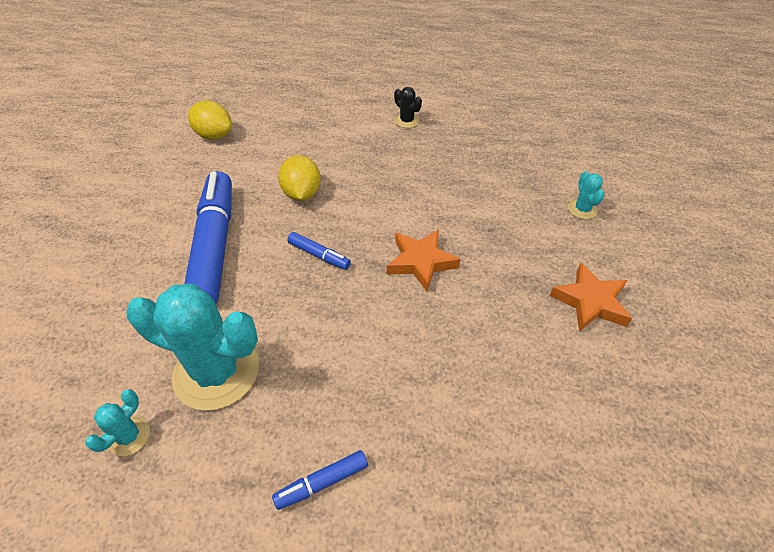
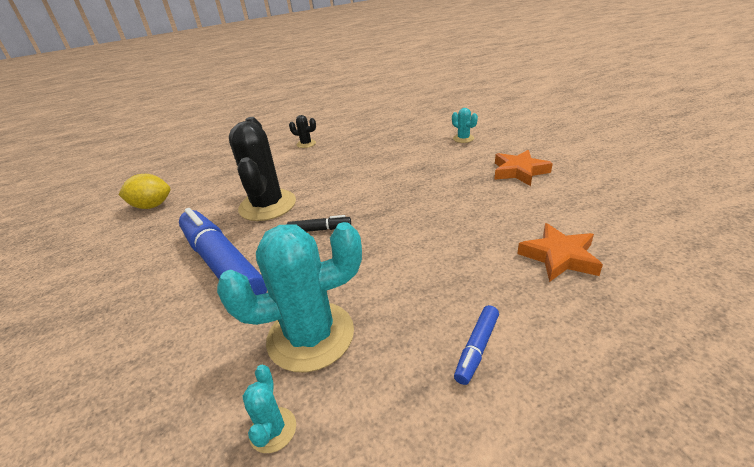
camera: 30 degrees left, 15 degrees down
yellow lemon [278,155,321,201] -> black cactus [229,117,296,221]
blue marker [287,232,351,270] -> black marker [287,215,351,232]
orange star [387,229,461,292] -> orange star moved to [517,223,603,282]

